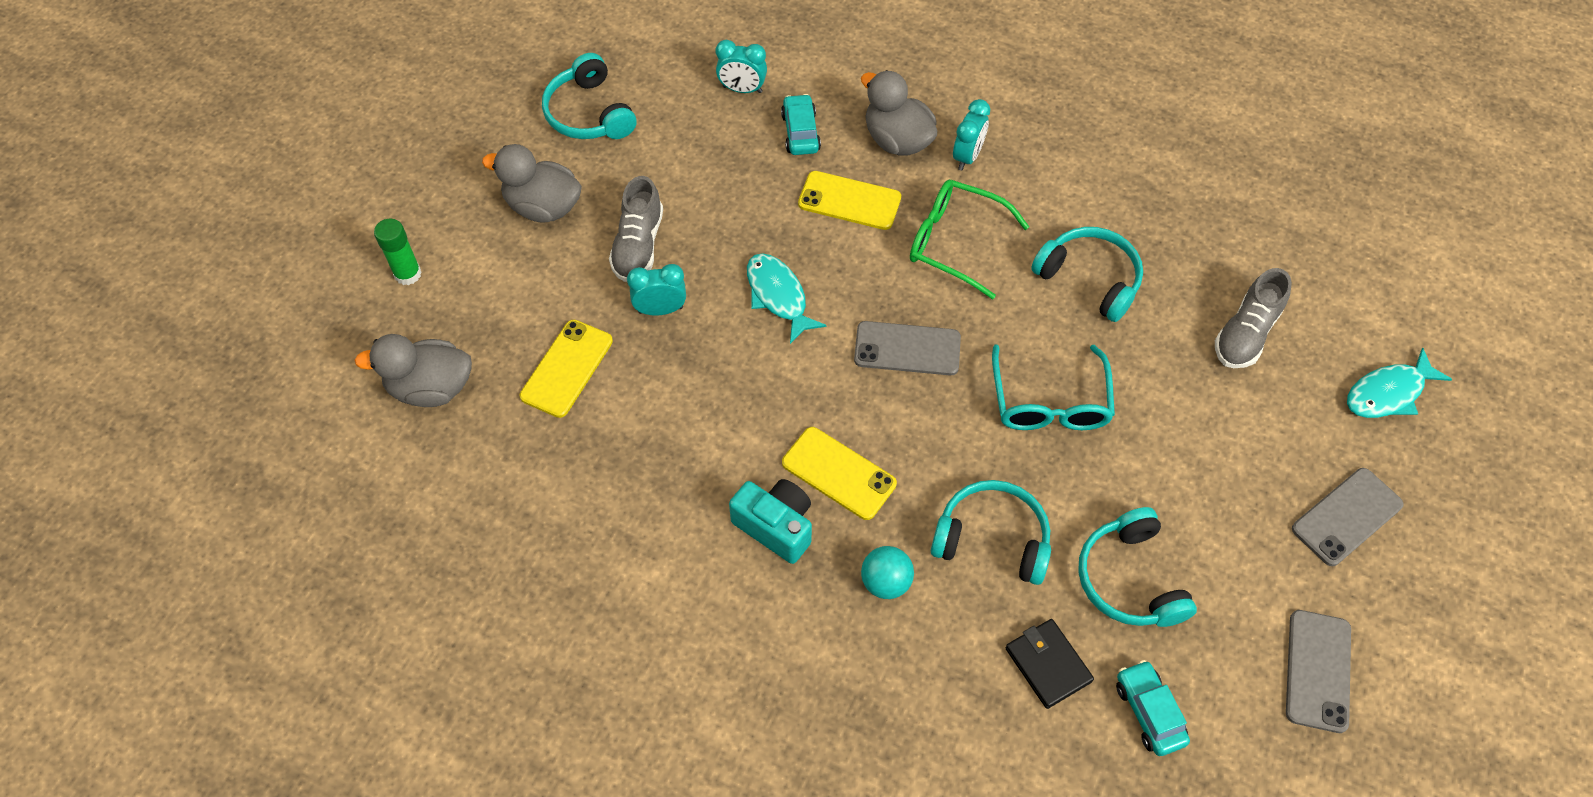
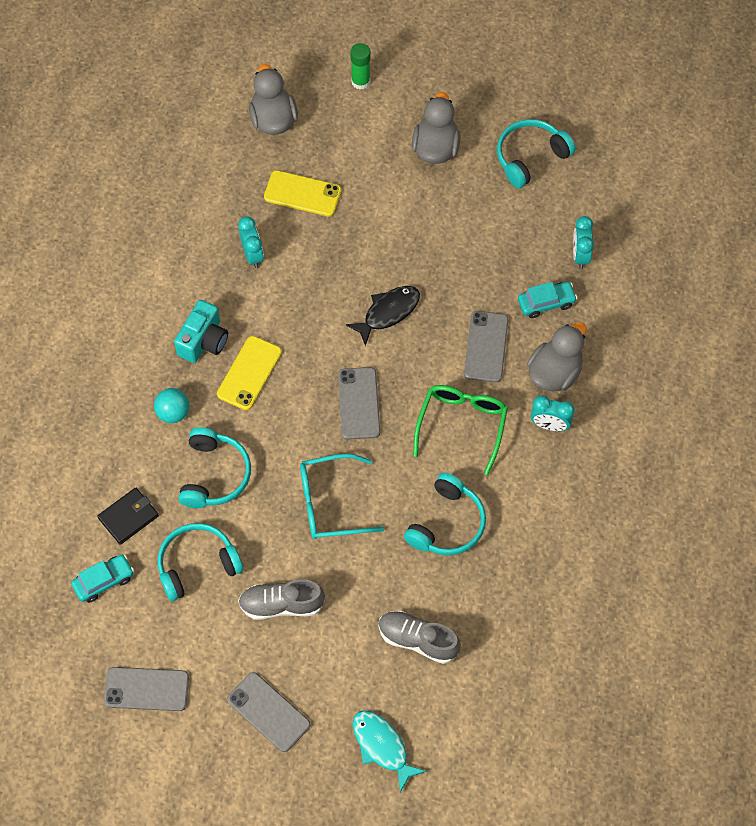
camera: 80 degrees right, 5 degrees up
grey shoe [609,176,663,282] -> grey shoe moved to [238,579,325,620]
turquoise clock [627,264,686,316] -> turquoise clock moved to [238,216,264,268]
turquoise fish [747,253,826,344] -> black fish [346,286,420,346]
yellow phone [798,171,901,230] -> grey phone [464,311,508,383]

